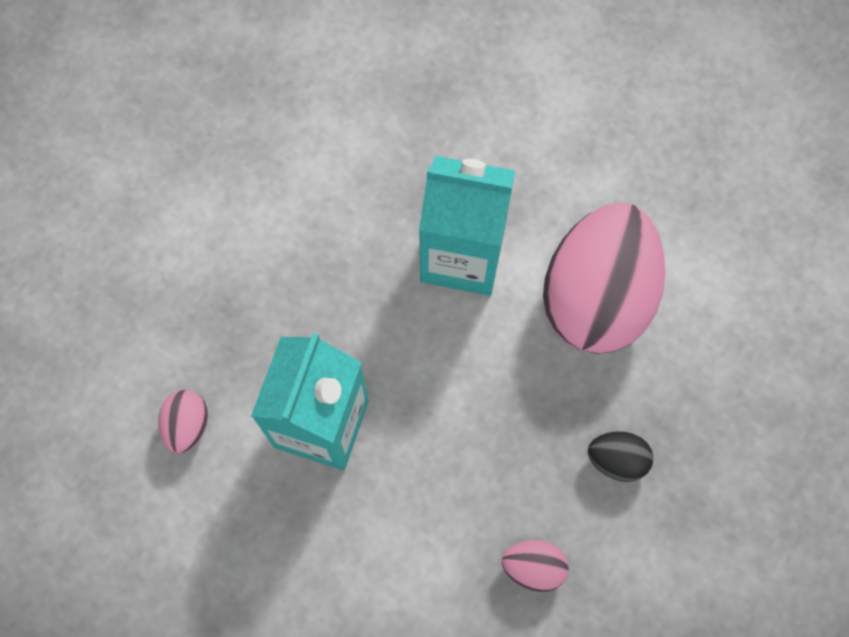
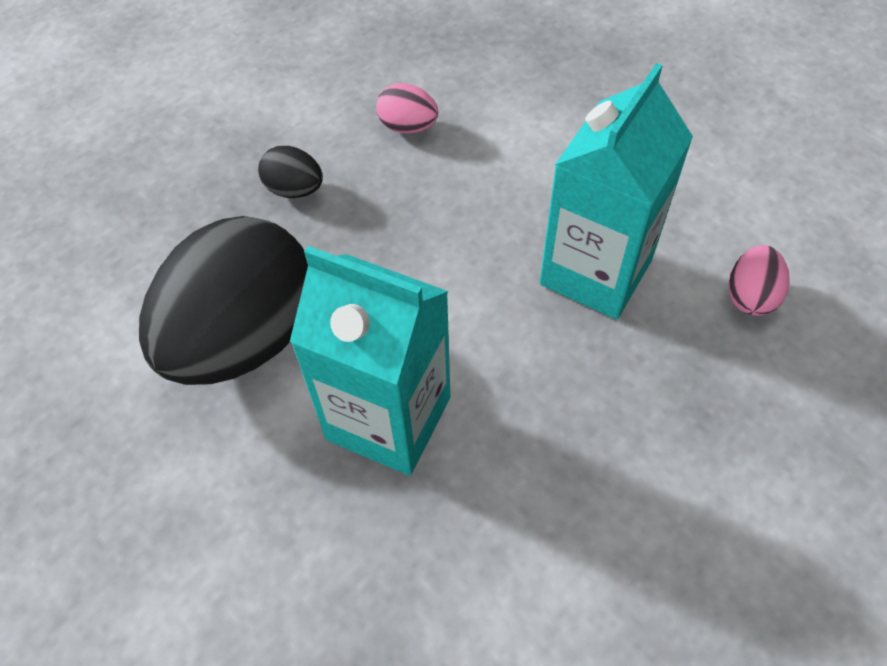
camera: 165 degrees left, 15 degrees down
pink egg [543,203,665,354] -> black egg [139,216,308,385]

